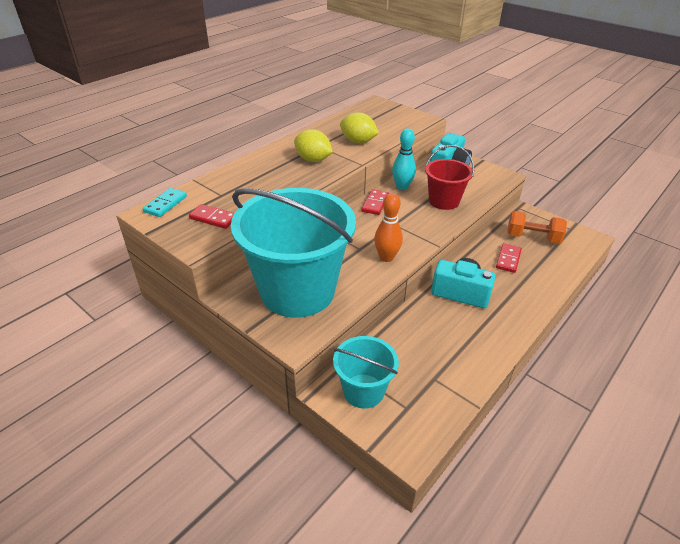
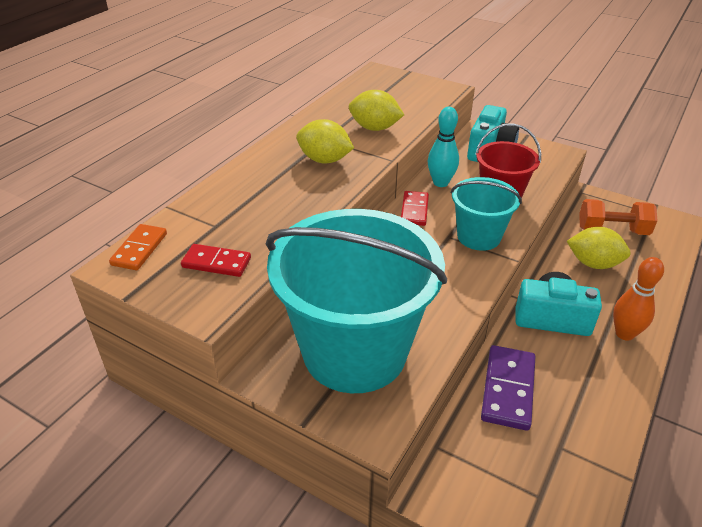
camera: 10 degrees left, 0 degrees up
turquoise domino [143,188,187,217] -> orange domino [109,224,167,270]
turquoise bucket [333,336,399,409] -> turquoise bucket moved to [451,177,522,251]
orange bowling pin [374,193,403,262] -> orange bowling pin moved to [613,257,664,341]
red domino [496,243,522,273] -> yellow lemon [567,227,631,269]
none -> purple domino [481,345,535,431]

